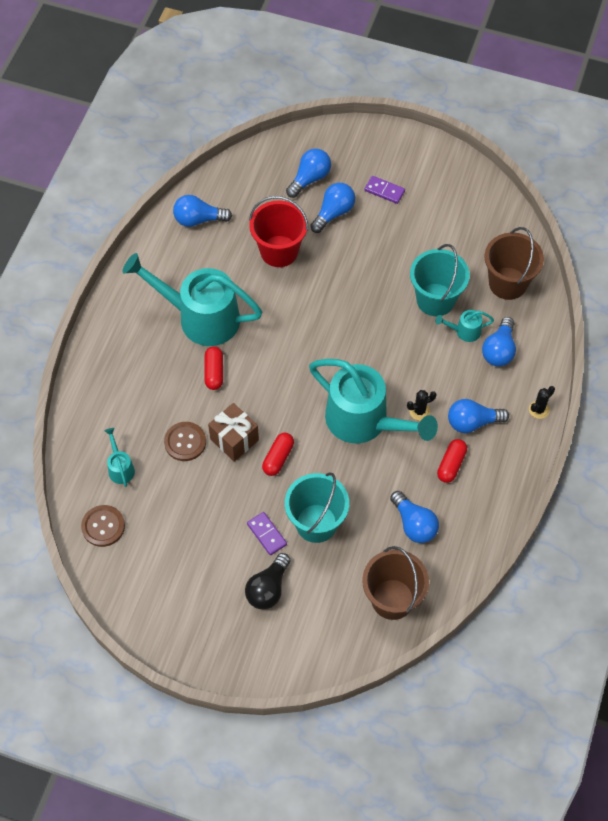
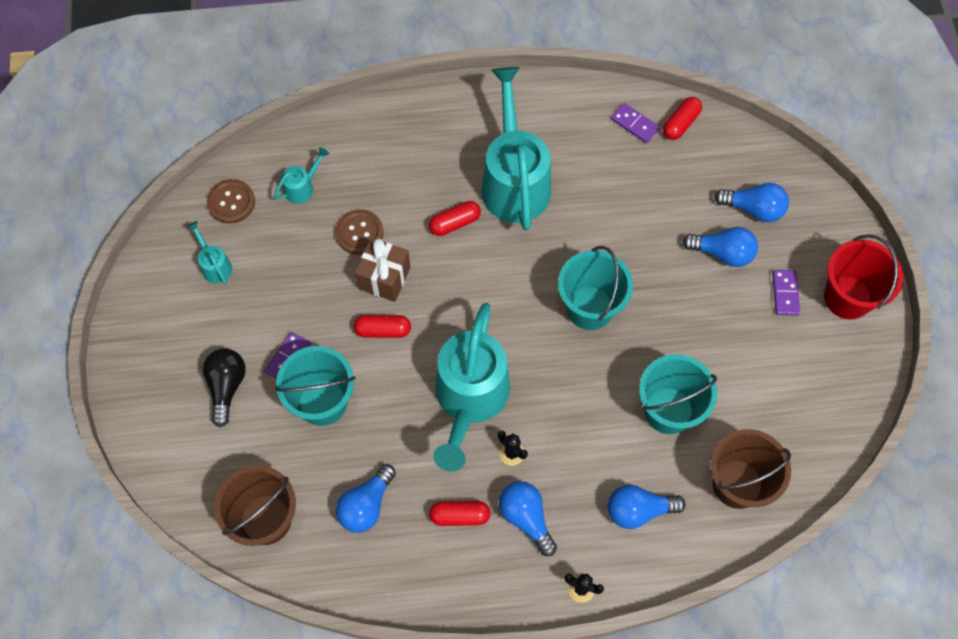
camera: 65 degrees right, 5 degrees up
blue light bulb [173,195,232,227] -> purple domino [611,103,660,143]
black light bulb [245,553,290,609] -> black light bulb turned 90 degrees clockwise [203,349,246,427]
red bucket [249,196,308,267] -> red bucket moved to [824,234,904,320]
turquoise watering can [435,310,494,342] -> turquoise watering can moved to [187,221,232,284]
none -> turquoise bucket [558,246,633,330]
none -> red capsule [663,97,702,140]

